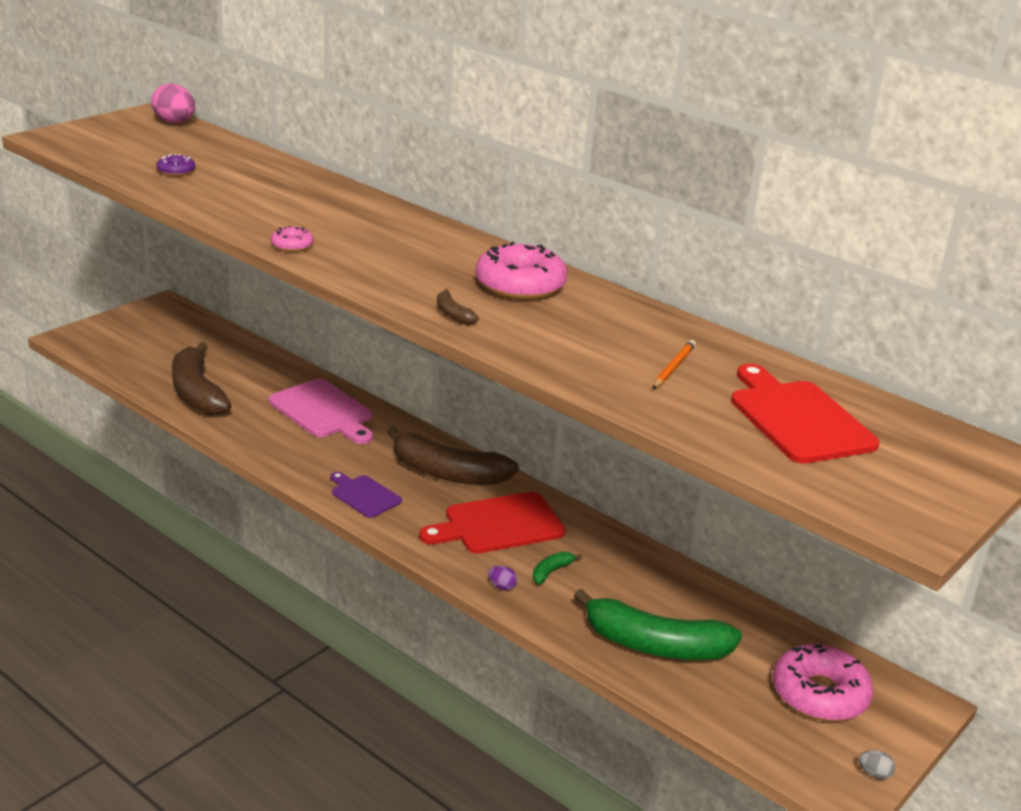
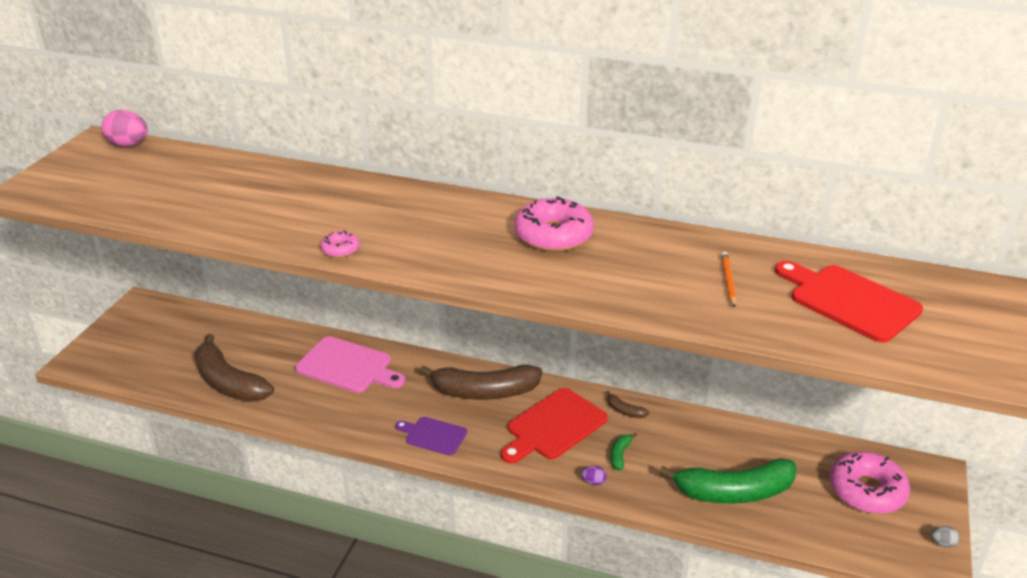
camera: 20 degrees left, 5 degrees up
purple donut [156,154,195,176] -> none
brown banana [437,289,479,325] -> brown banana moved to [606,390,650,418]

